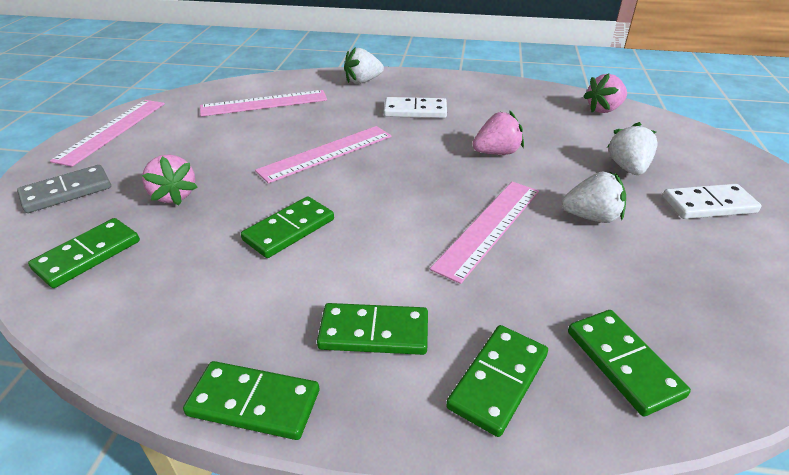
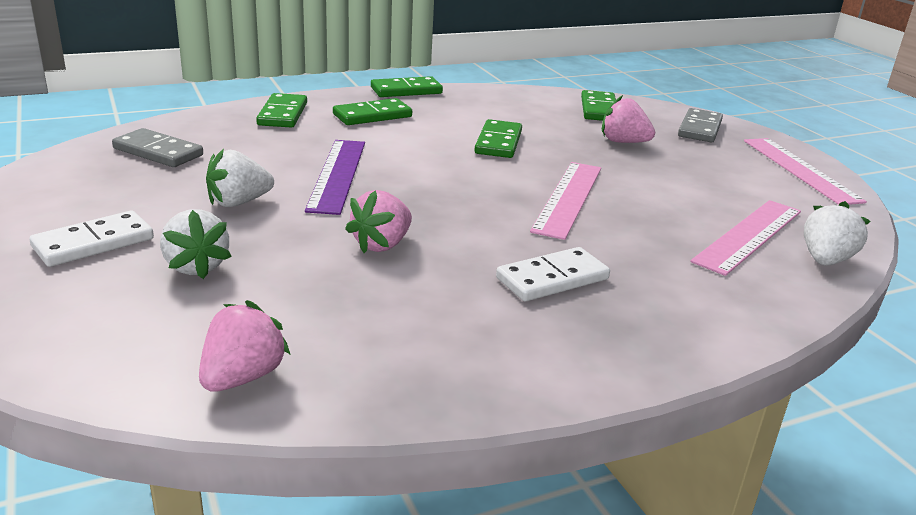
camera: 145 degrees right, 10 degrees down
white strawberry [344,47,384,84] -> white strawberry moved to [804,201,870,266]
pink ruler [430,182,539,284] -> purple ruler [305,140,365,215]
green domino [568,310,691,417] -> none
none -> grey domino [112,128,203,167]

